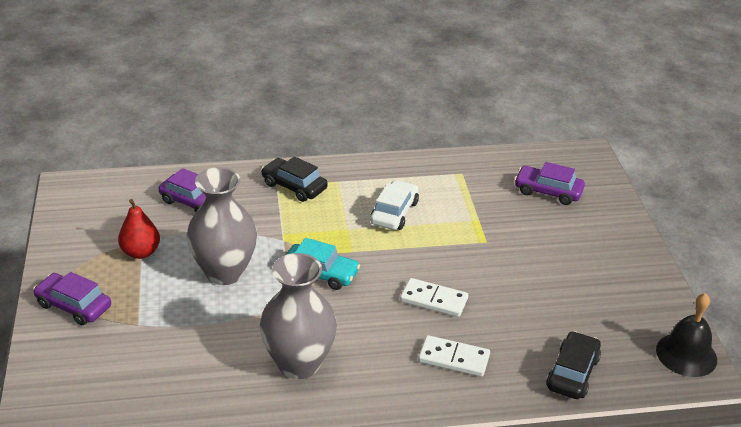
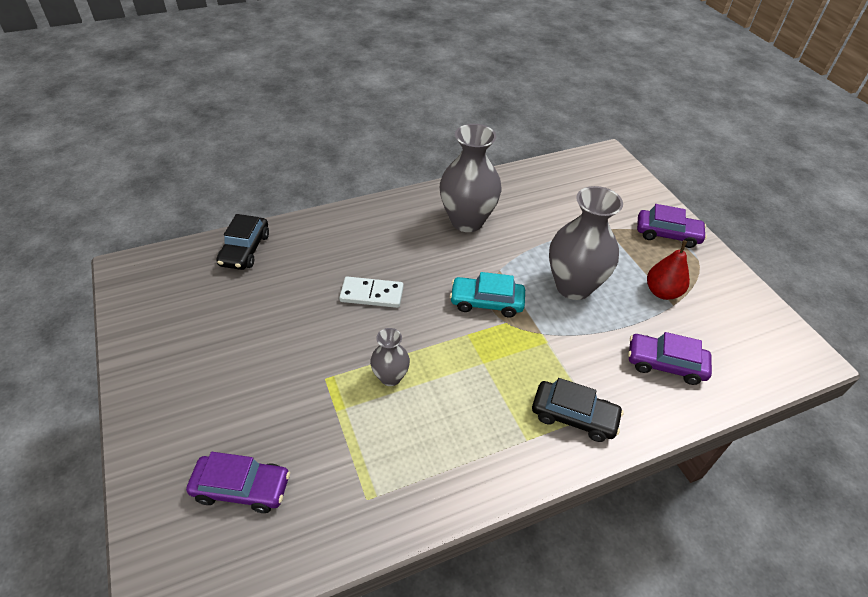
camera: 165 degrees right, 10 degrees up
white car [370,180,419,230] -> none
white domino [418,335,490,377] -> none
black bell [656,293,717,377] -> none
none -> grey vase [370,328,410,386]

